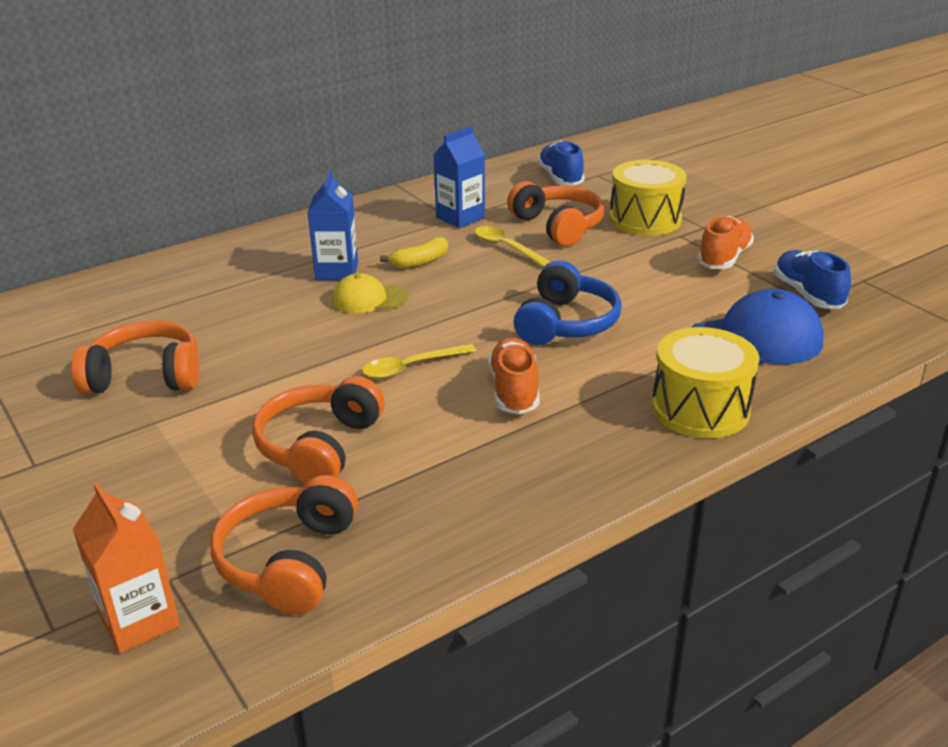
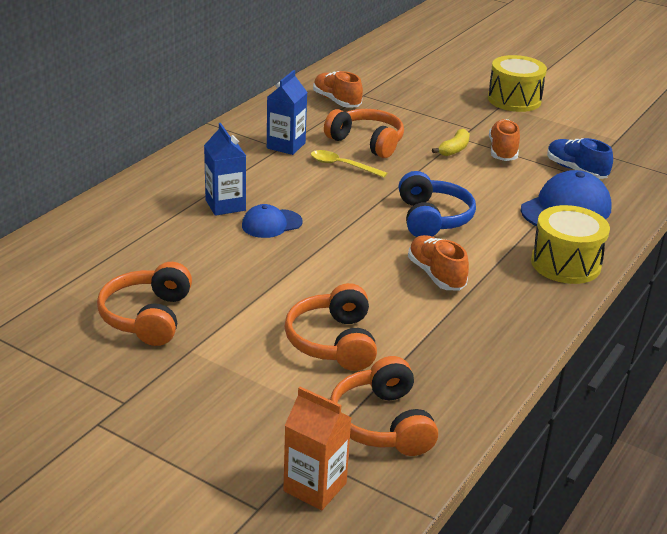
camera: 25 degrees left, 0 degrees up
orange headphones [71,320,199,394] -> orange headphones turned 60 degrees counterclockwise [97,262,192,346]
yellow cap [332,273,408,313] -> blue cap [242,204,302,238]
yellow spoon [362,344,477,379] -> none
yellow banana [380,237,448,269] -> yellow banana moved to [432,129,470,156]
blue shoe [537,140,585,186] -> orange shoe [313,71,363,108]
yellow drum [610,160,687,236] -> yellow drum moved to [488,55,547,112]

